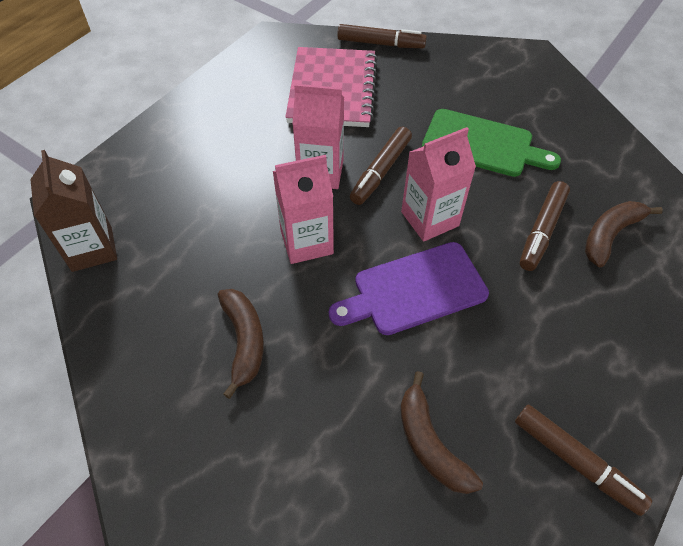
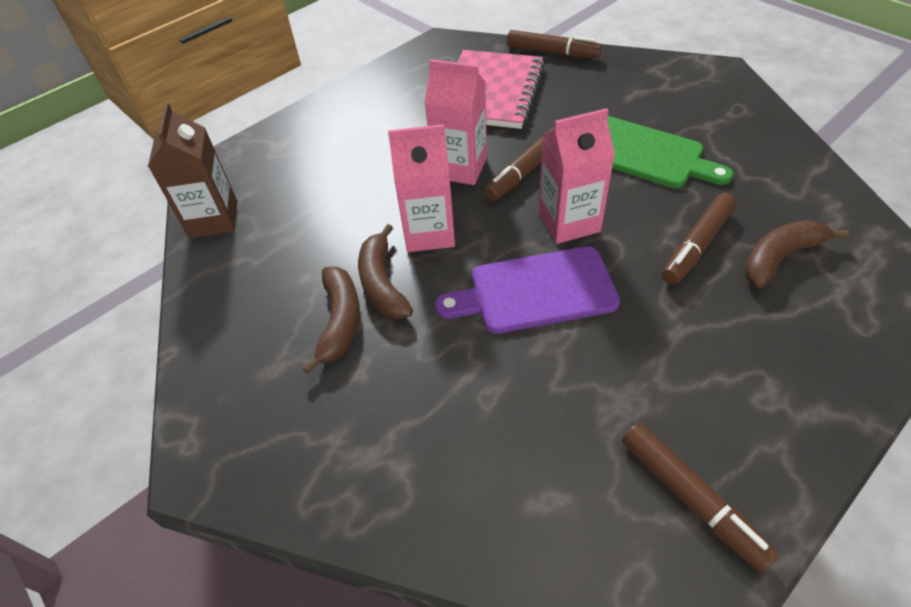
camera: 15 degrees right, 5 degrees down
brown banana [401,371,483,494] -> brown banana moved to [358,224,413,319]

